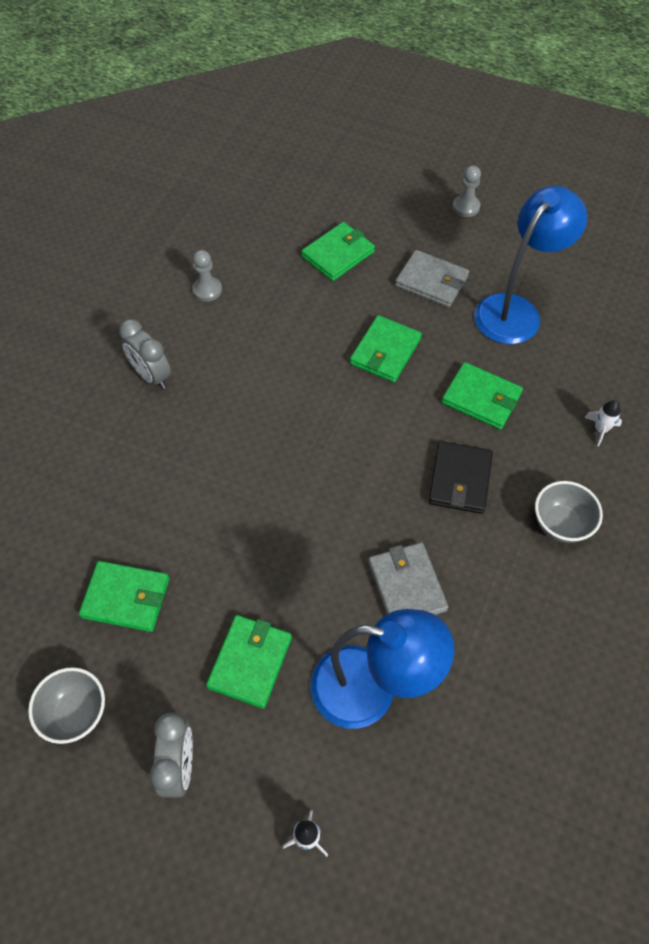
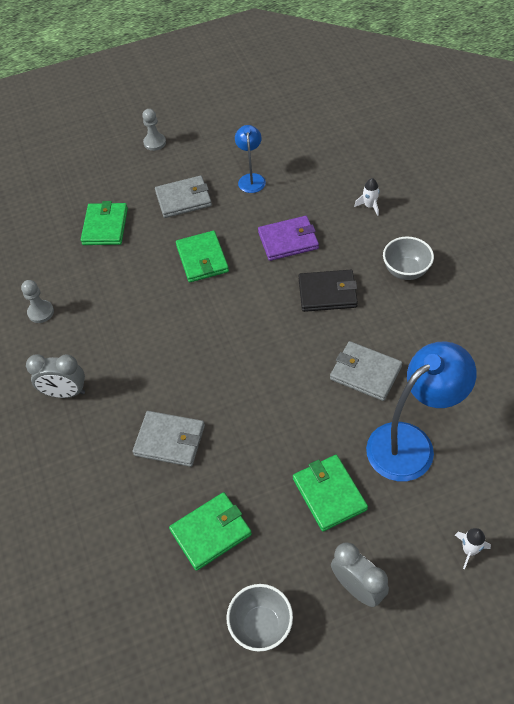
camera: 40 degrees left, 5 degrees down
black wallet [429,441,493,514] -> black wallet turned 60 degrees counterclockwise [298,270,358,312]
green wallet [442,362,523,430] -> purple wallet [258,216,319,261]
blue lamp [474,186,587,344] -> blue lamp [235,125,266,193], size x0.53
none -> grey wallet [132,411,205,467]

